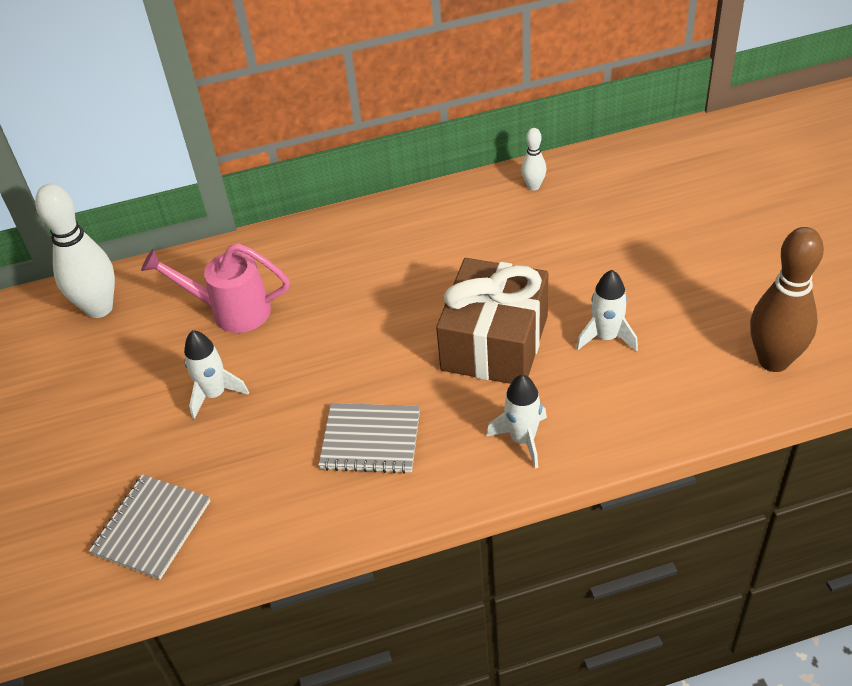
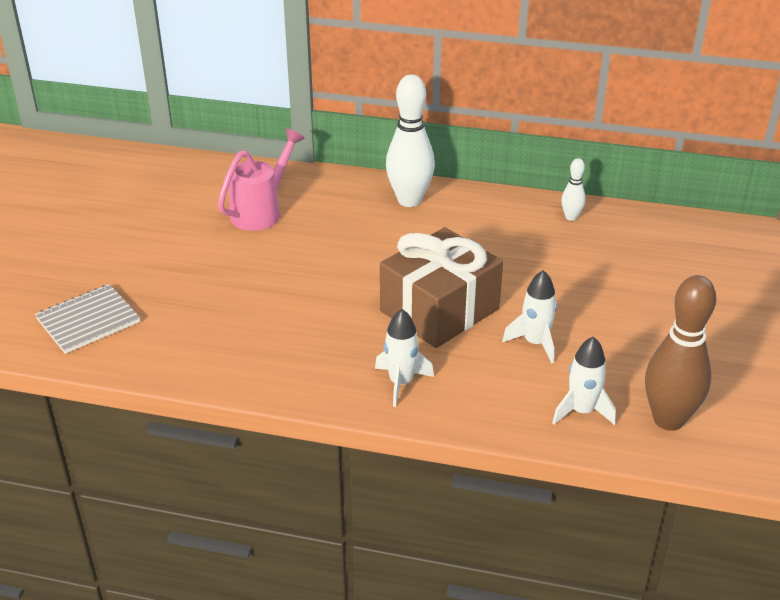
camera: 25 degrees right, 10 degrees down
white bowling pin [35,184,115,318] -> white bowling pin moved to [386,74,435,207]
pink watering can [141,243,290,333] -> pink watering can turned 90 degrees clockwise [218,128,305,231]
white rocket [184,330,249,419] -> white rocket moved to [552,336,616,425]
grey notebook [319,403,420,474] -> none

